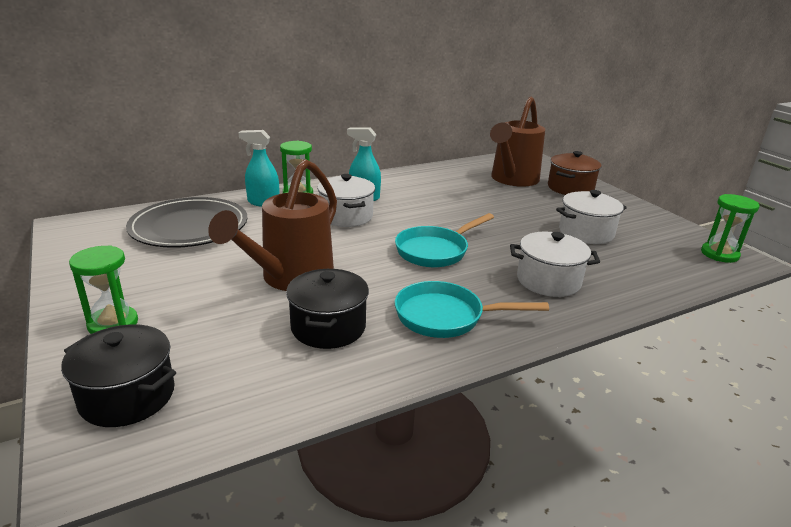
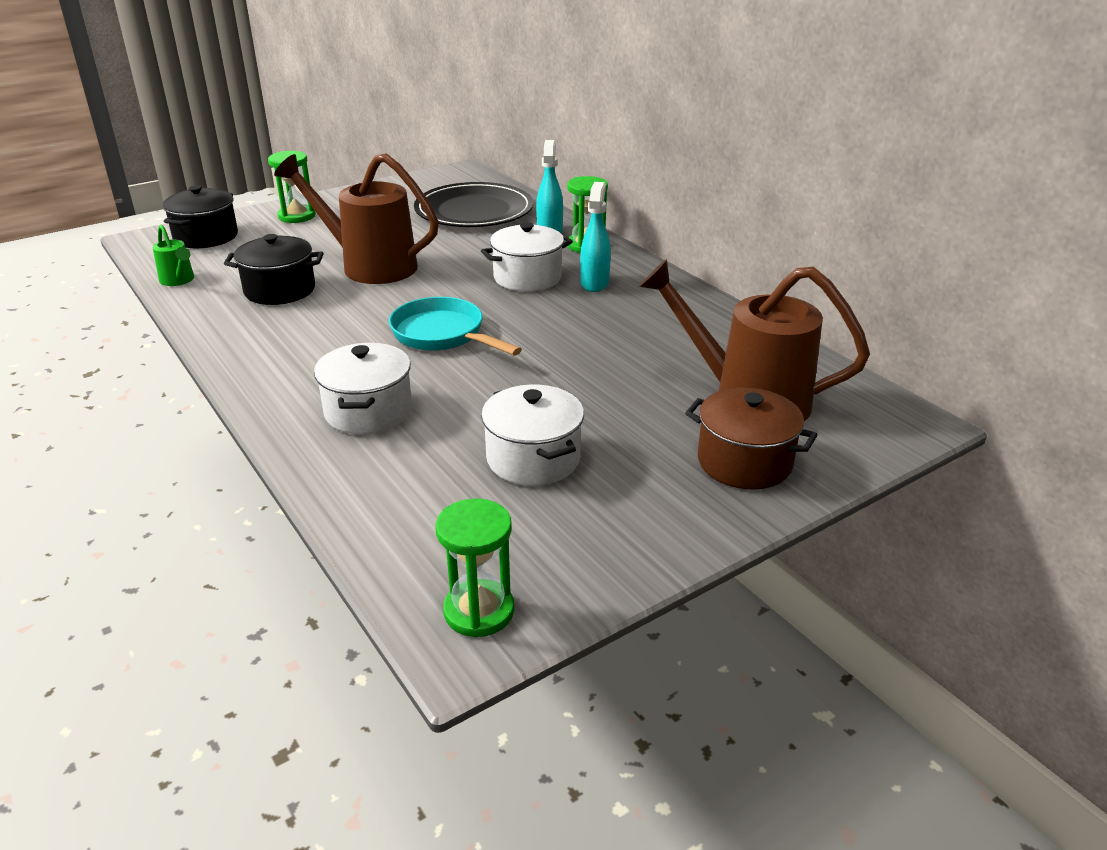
camera: 85 degrees right, 5 degrees up
turquoise pan [395,281,549,338] -> none
none -> green watering can [153,225,194,286]

